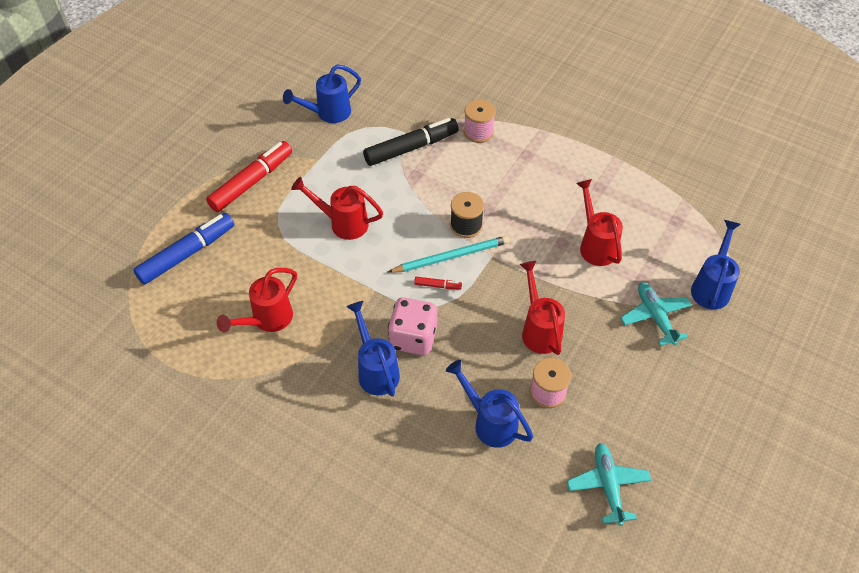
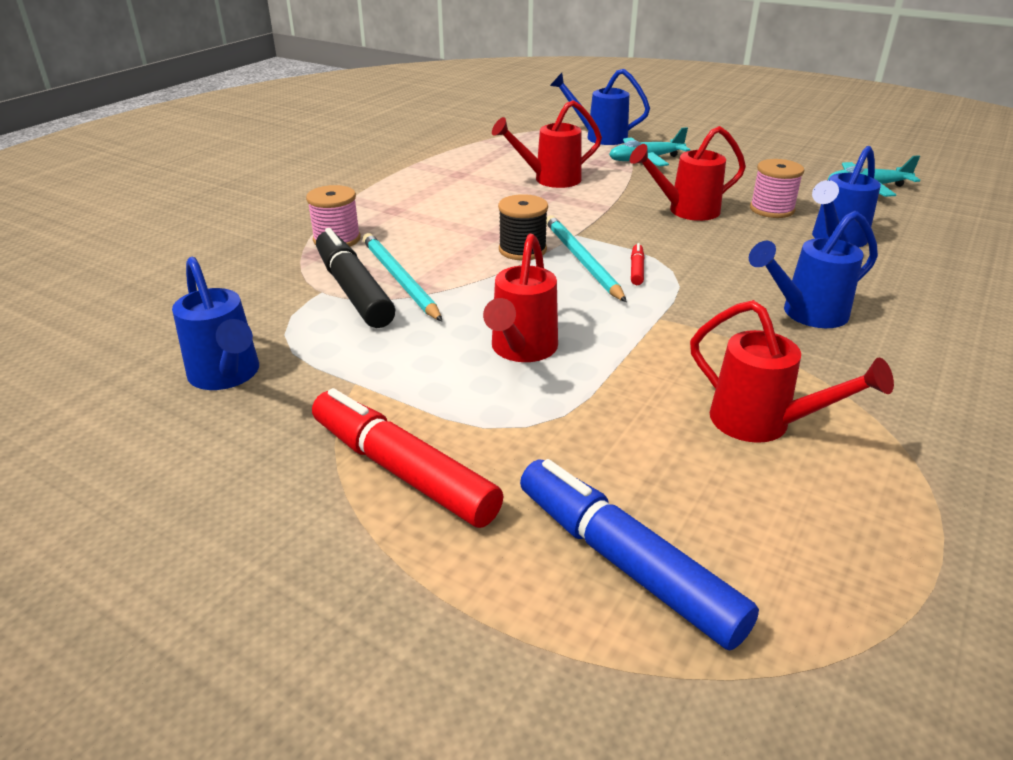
camera: 90 degrees left, 20 degrees down
pink dice [388,297,437,355] -> none
none -> turquoise pencil [363,233,443,322]

